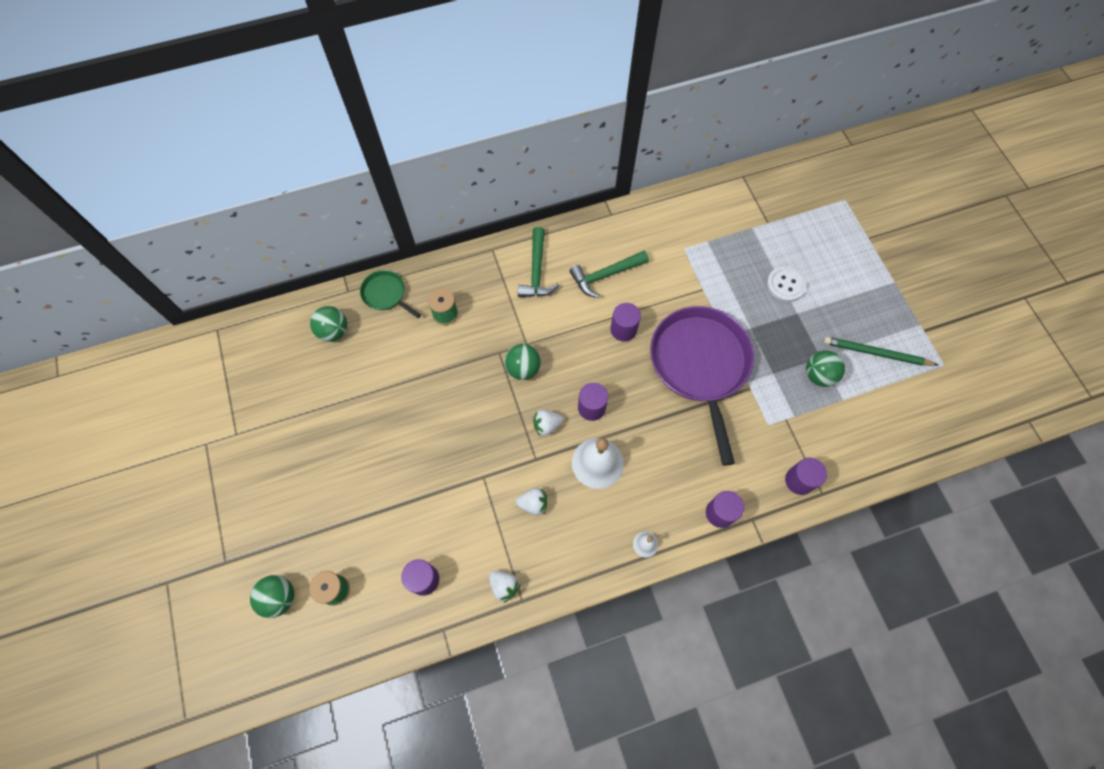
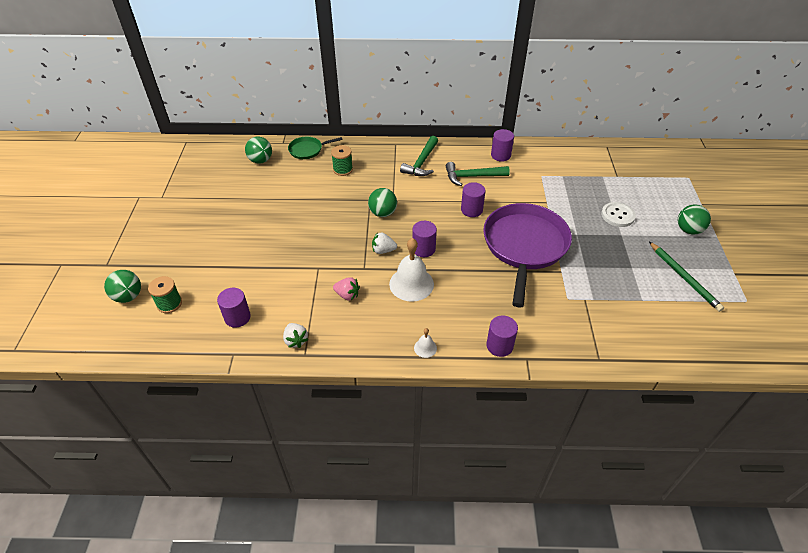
camera: 20 degrees right, 20 degrees down
green pan [360,270,421,318] -> green pan turned 75 degrees counterclockwise [288,137,343,159]
white strawberry [516,488,547,515] -> pink strawberry [333,277,360,301]
purple cylinder [785,458,827,495] -> purple cylinder moved to [491,129,514,162]
green ball [806,350,845,387] -> green ball moved to [678,205,711,235]
green pencil [823,336,938,366] -> green pencil turned 150 degrees counterclockwise [649,242,724,312]

